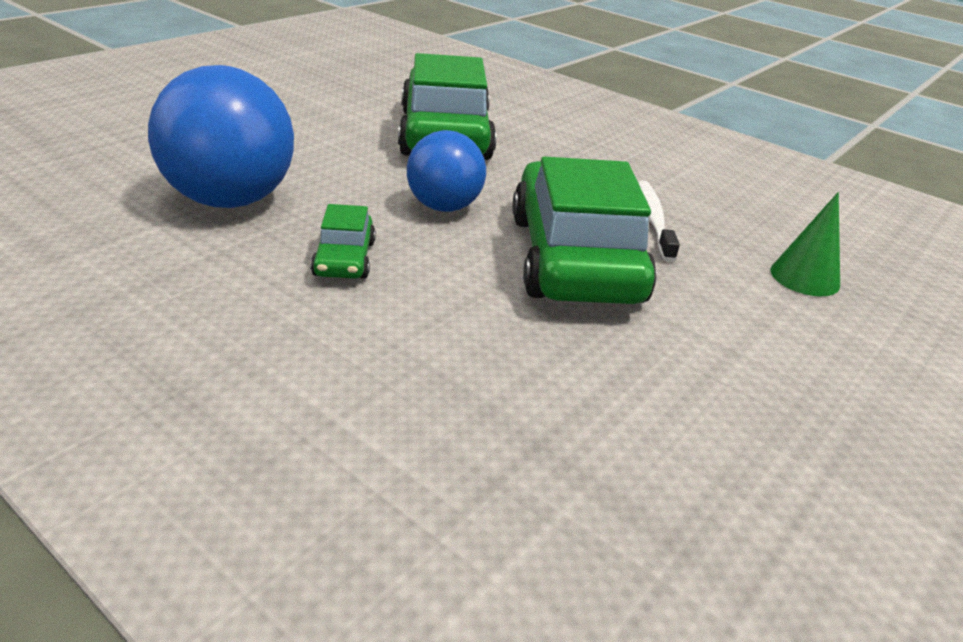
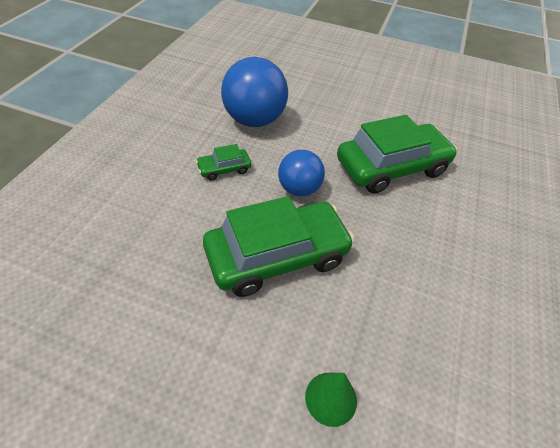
camera: 70 degrees right, 15 degrees up
white toothbrush [638,181,680,262] -> none

